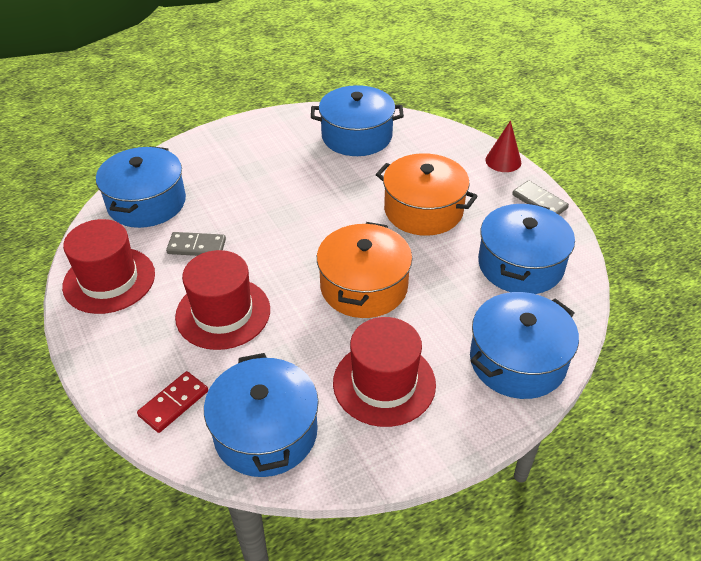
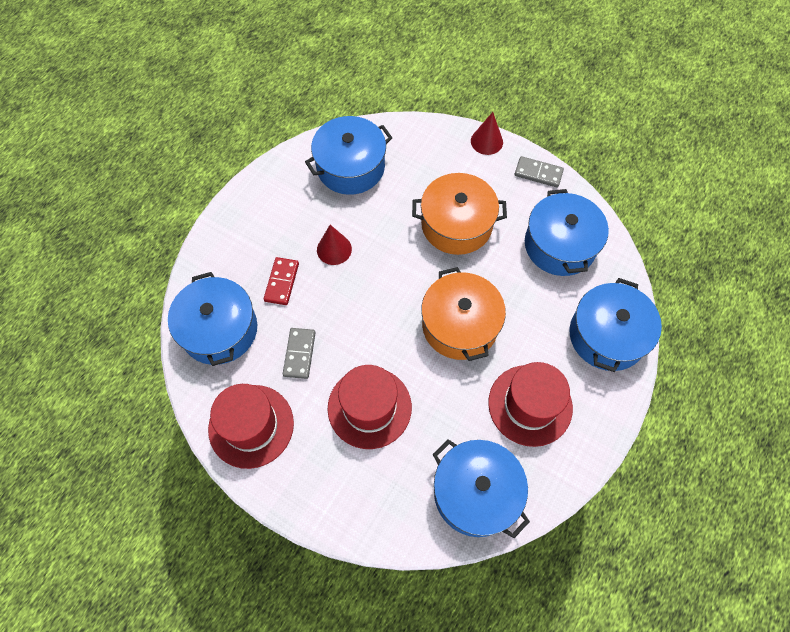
camera: 30 degrees left, 20 degrees up
red domino [137,371,208,433] -> red domino moved to [264,257,299,305]
grey domino [166,232,226,256] -> grey domino turned 60 degrees counterclockwise [283,328,316,379]
none -> red cone [317,225,352,265]

